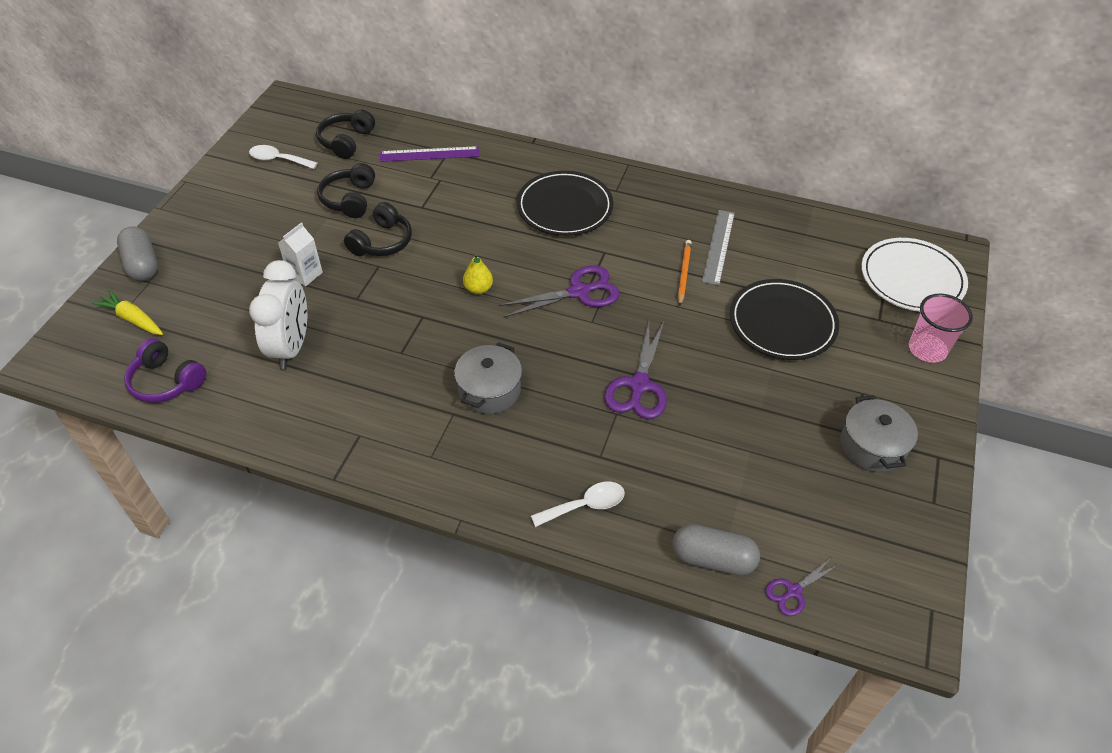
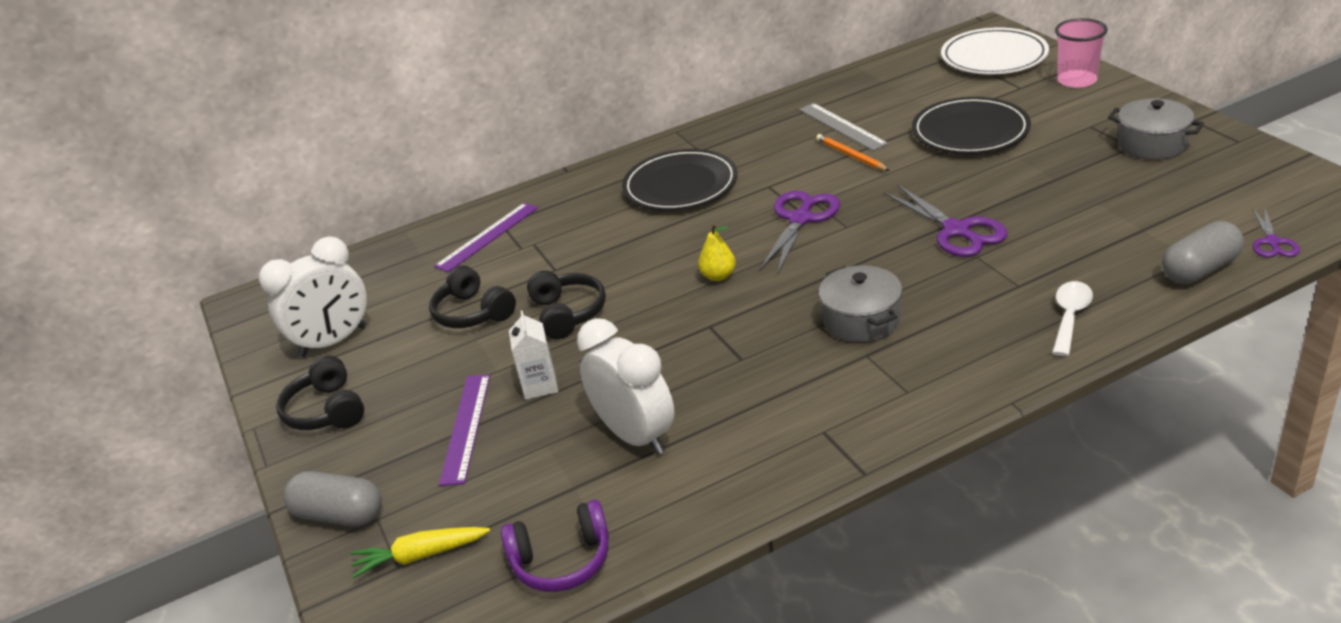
camera: 40 degrees left, 15 degrees down
white spoon [249,145,318,169] -> white clock [259,236,367,357]
black headphones [316,110,375,159] -> black headphones moved to [276,356,364,430]
none -> purple ruler [439,374,490,486]

